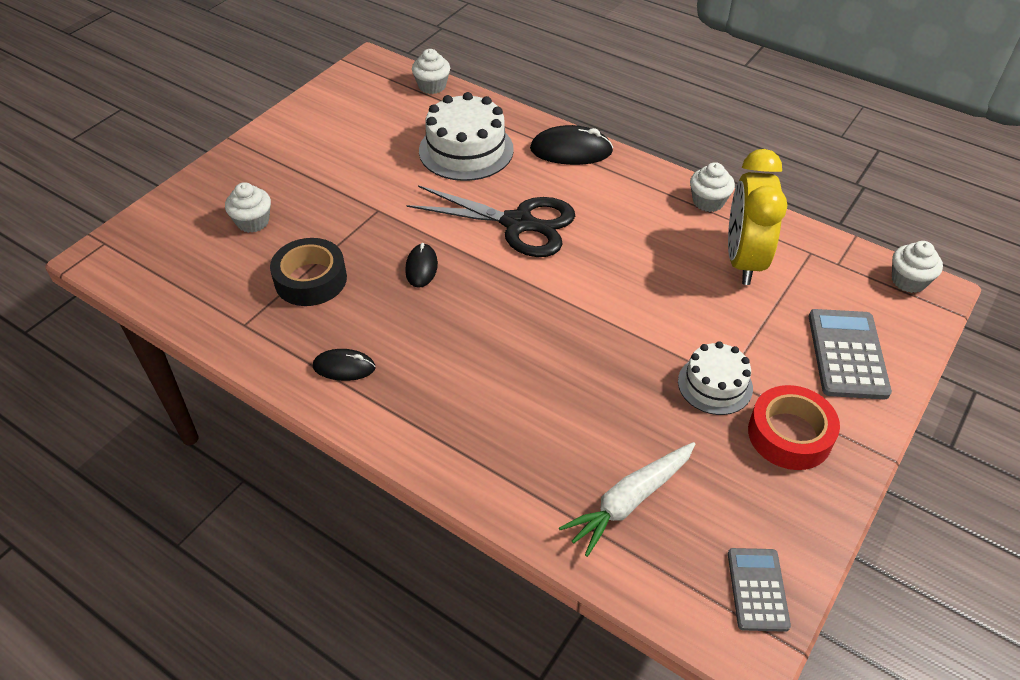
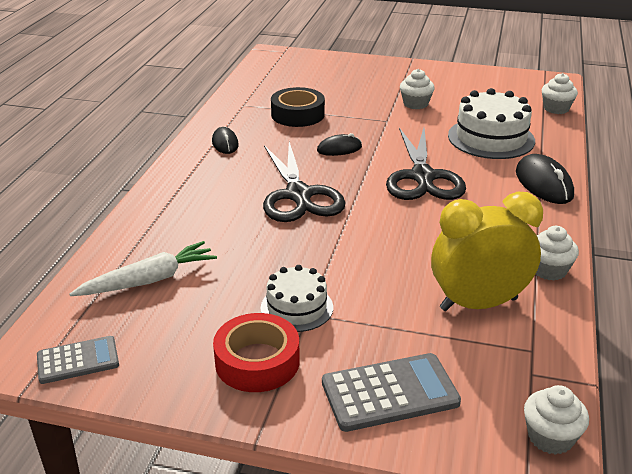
camera: 70 degrees right, 15 degrees down
white cupcake [225,182,271,233] -> white cupcake moved to [400,69,435,109]
white carrot [559,442,695,557] -> white carrot turned 120 degrees clockwise [69,241,217,296]
none -> black scissors [263,142,346,222]

